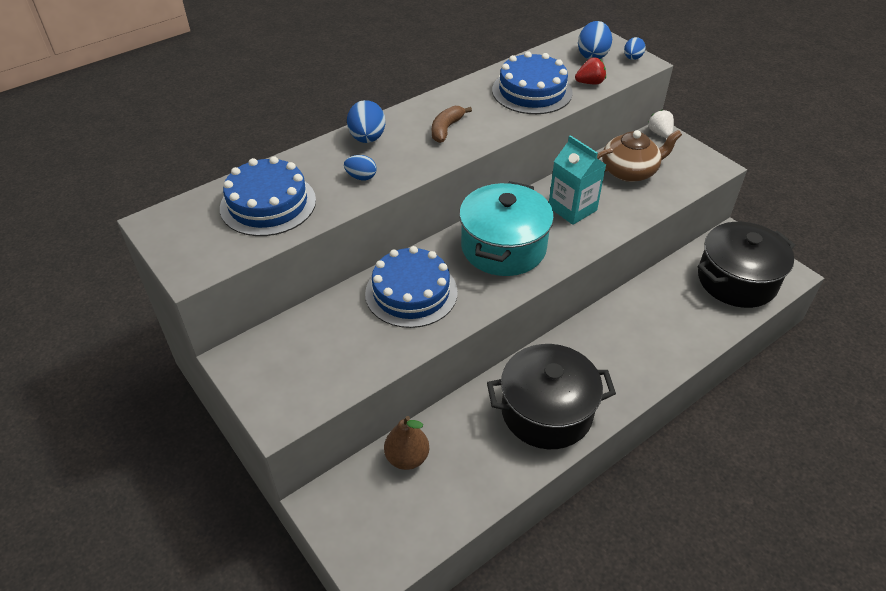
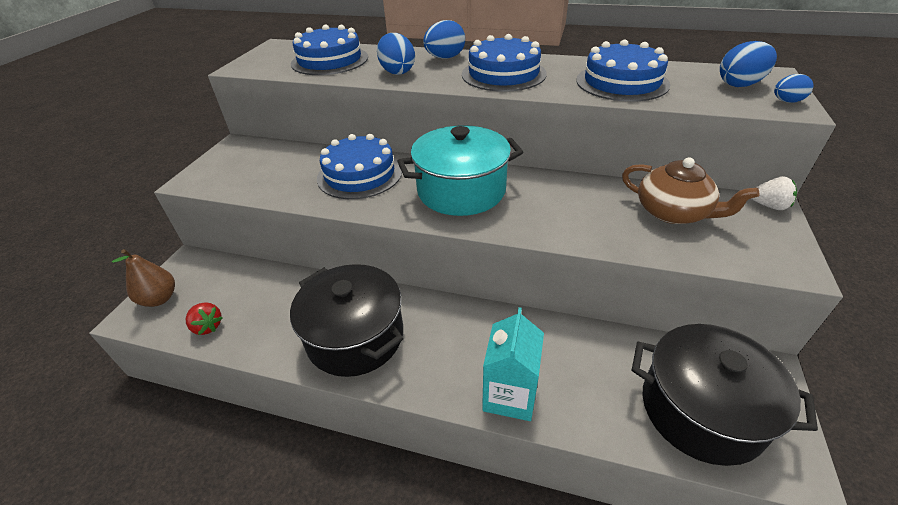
camera: 55 degrees right, 5 degrees down
blue egg [344,155,377,180] -> blue egg [377,33,415,75], size x1.63
brown pear [384,416,429,470] -> brown pear moved to [112,249,175,307]
brown banana [432,106,472,143] -> blue cake [462,34,547,92]
turquoise carton [549,135,606,225] -> turquoise carton moved to [482,307,544,421]
red strawberry [575,57,606,84] -> red strawberry moved to [186,302,222,335]
white strawberry [648,109,674,138] -> white strawberry turned 75 degrees clockwise [751,176,797,210]

